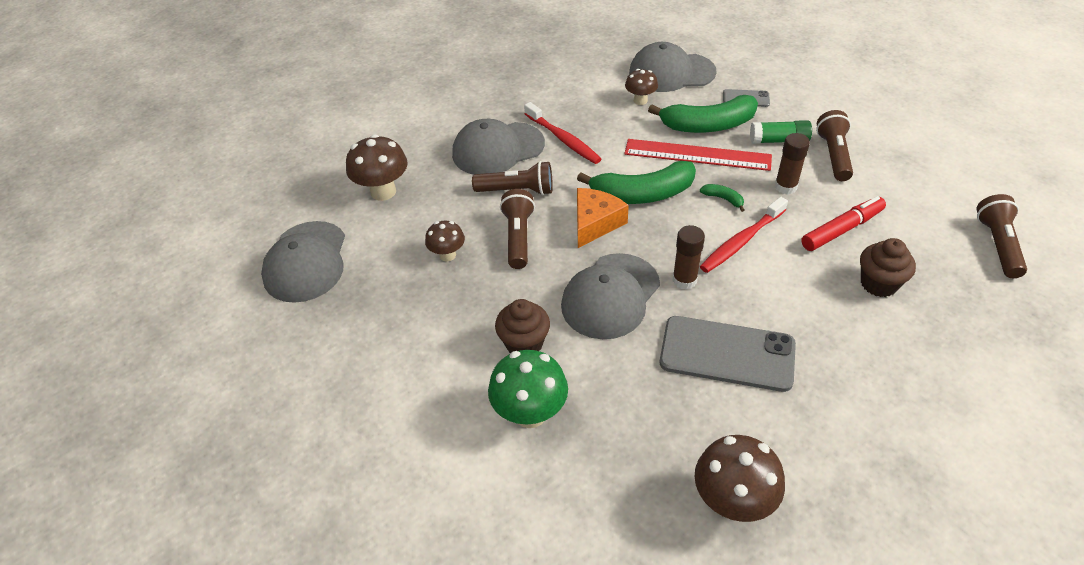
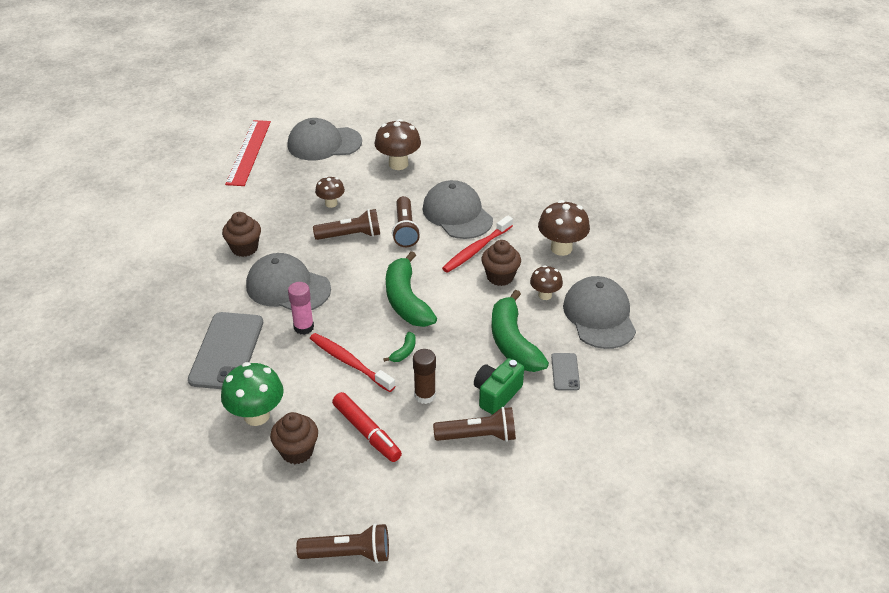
camera: 80 degrees right, 5 degrees down
green mushroom [488,350,568,428] -> green mushroom moved to [221,362,284,426]
orange cheese [577,188,629,248] -> none
red ruler [624,139,772,171] -> red ruler moved to [225,120,271,186]
brown glue stick [672,225,705,290] -> pink glue stick [288,282,314,335]
brown mushroom [694,435,785,522] -> brown mushroom moved to [538,200,590,256]
green glue stick [750,120,812,144] -> green camera [474,358,524,415]
none -> brown cupcake [481,240,521,286]

